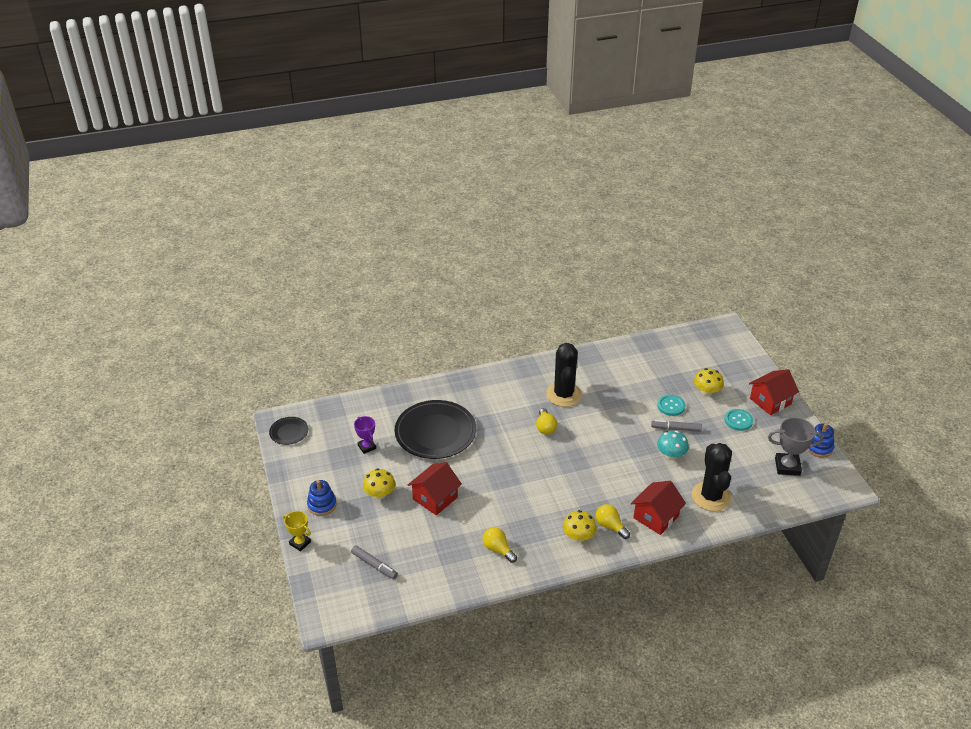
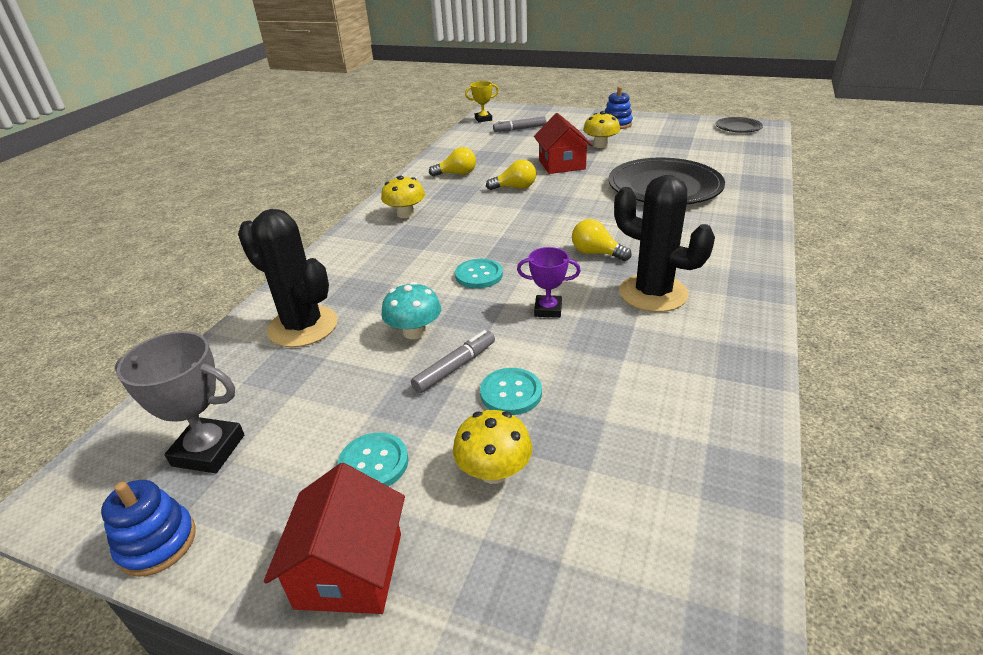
camera: 130 degrees right, 5 degrees down
yellow trophy [283,511,311,552] -> yellow trophy moved to [465,81,499,122]
purple trophy [354,416,376,454] -> purple trophy moved to [517,247,581,318]
yellow light bulb [596,504,630,539] -> yellow light bulb moved to [486,159,536,190]
red house [631,481,686,535] -> none
grey trophy [768,417,823,476] -> grey trophy turned 60 degrees clockwise [115,331,244,473]
none -> turquoise button [455,259,503,289]

